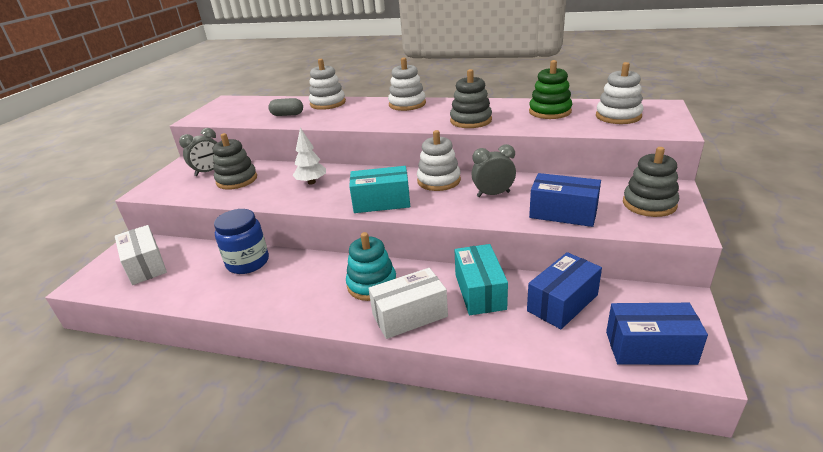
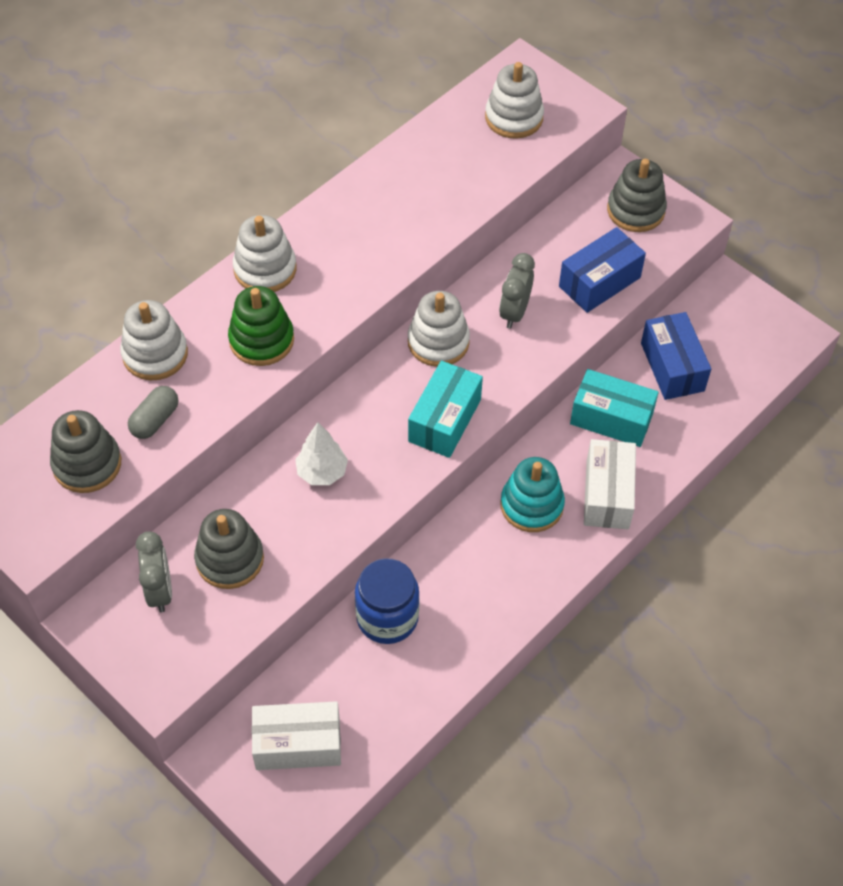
camera: 65 degrees left, 25 degrees up
grey stacking toy [450,69,492,128] -> grey stacking toy moved to [50,410,121,493]
green stacking toy [529,60,572,119] -> green stacking toy moved to [228,286,294,366]
blue box [606,303,708,365] -> none

